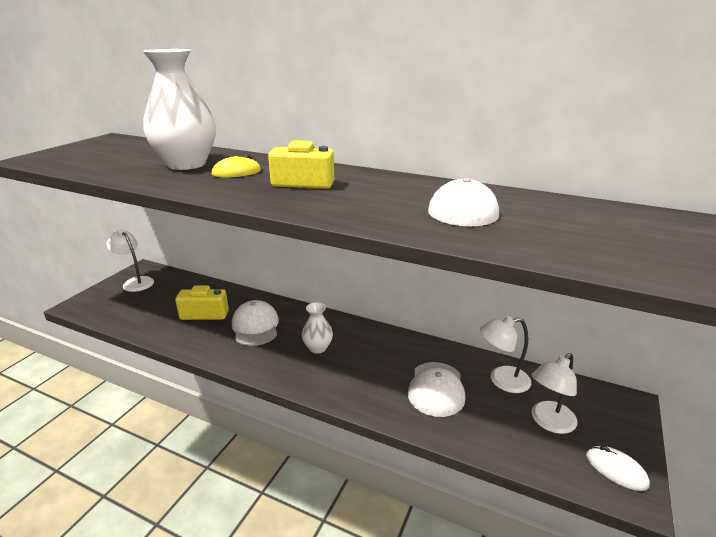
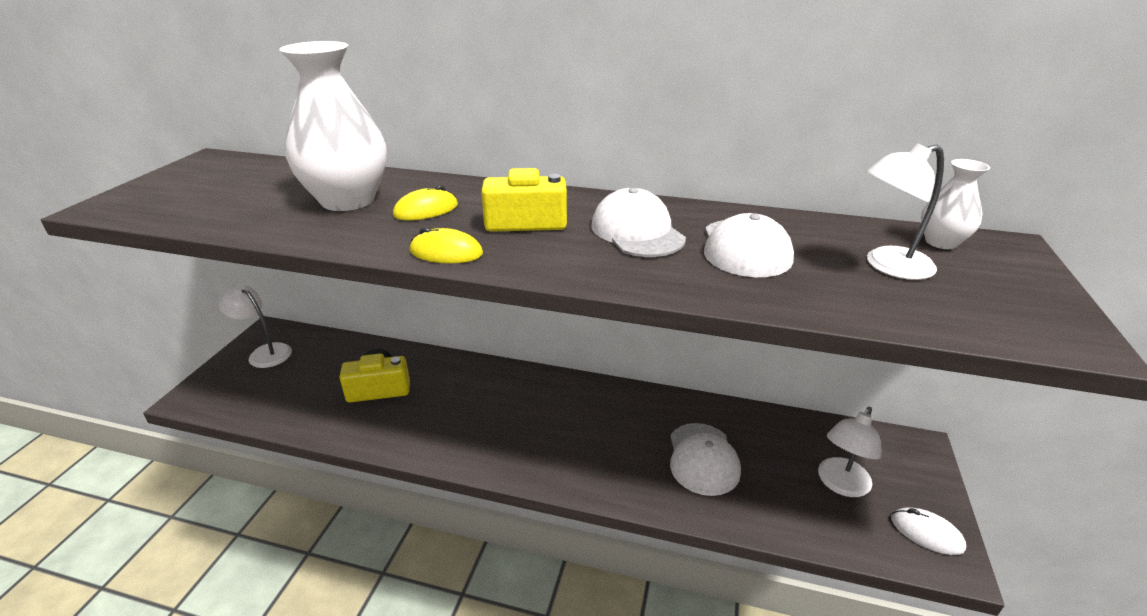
camera: 10 degrees left, 5 degrees up
white cap [232,300,279,346] -> white cap moved to [591,188,686,257]
white vase [302,302,333,354] -> white vase moved to [921,159,990,249]
white lamp [480,316,531,393] -> white lamp moved to [866,143,944,280]
none -> yellow mouse [410,227,483,263]

